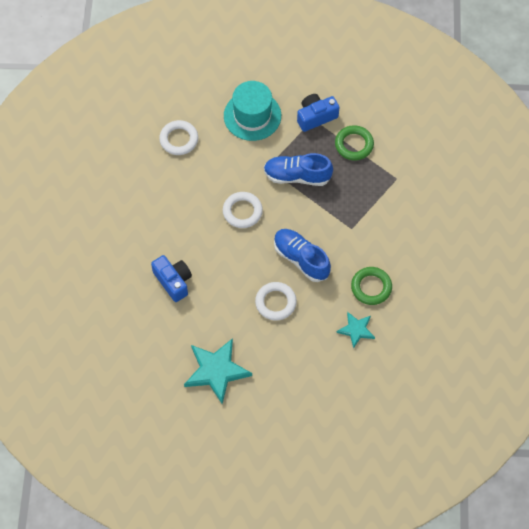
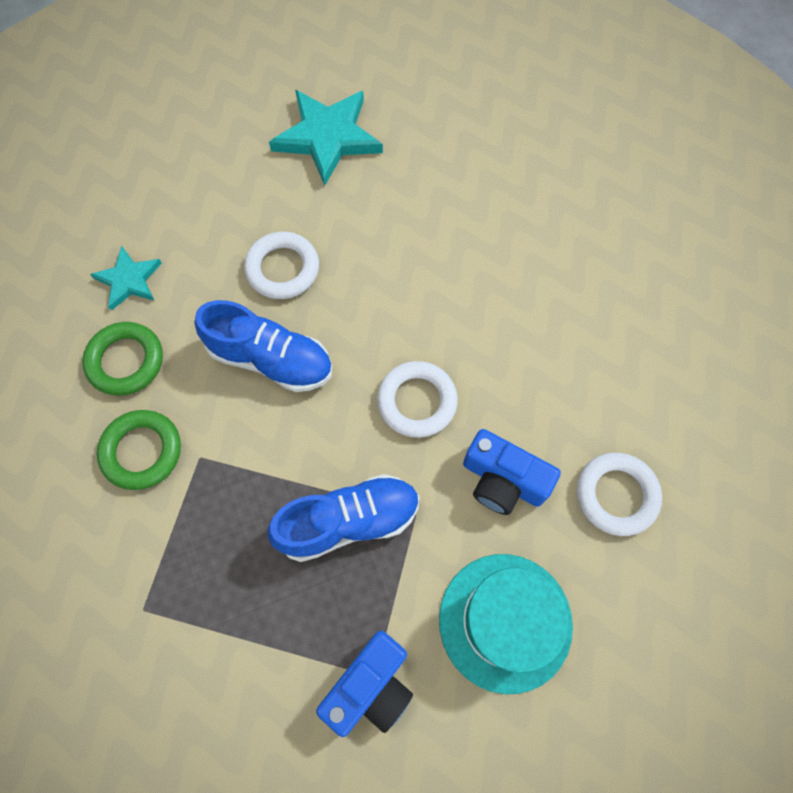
camera: 155 degrees right, 5 degrees up
blue camera [151,255,192,302] -> blue camera moved to [463,429,561,515]
green ring [335,125,374,160] -> green ring moved to [97,410,181,490]

